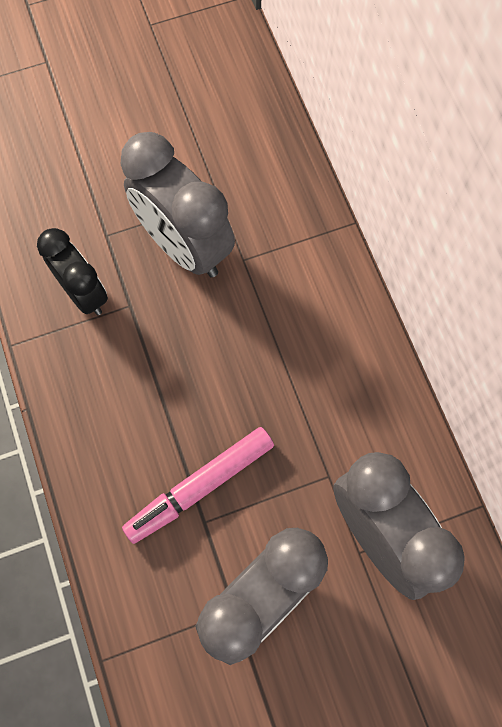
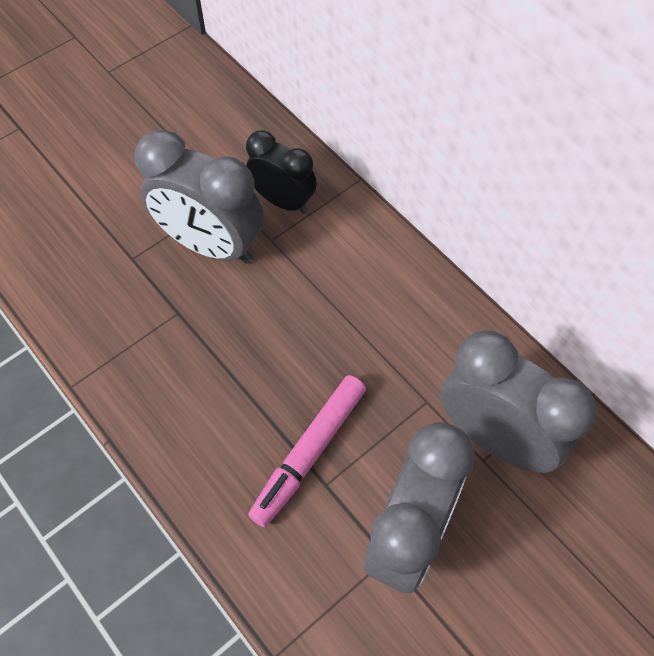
camera: 20 degrees left, 10 degrees down
black clock [37,228,108,315] -> black clock moved to [246,130,317,214]

